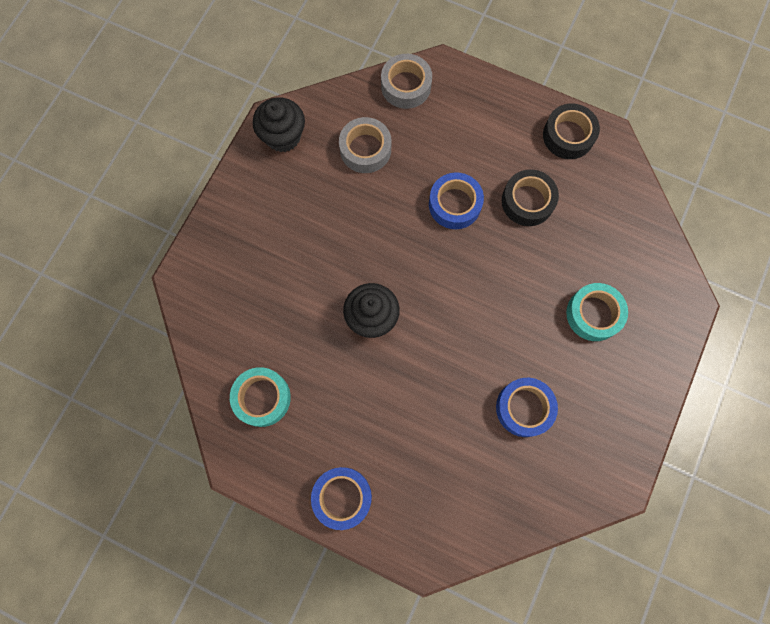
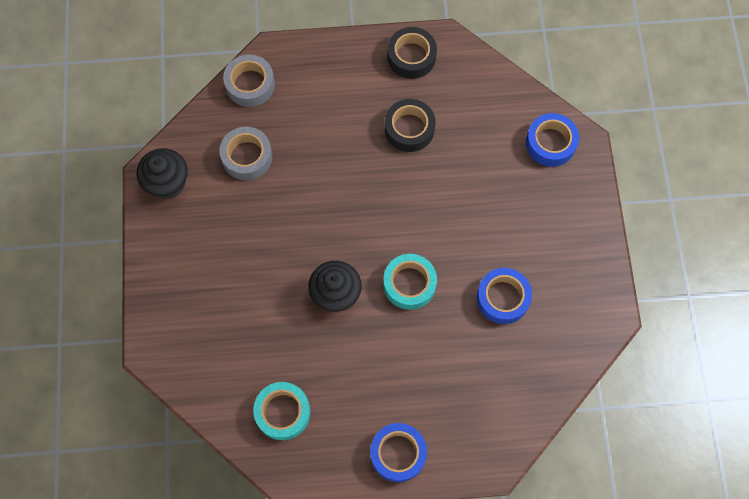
camera: 30 degrees left, 5 degrees down
blue tape [429,172,484,229] -> blue tape moved to [526,113,579,167]
turquoise tape [566,283,628,341] -> turquoise tape moved to [383,254,437,310]

